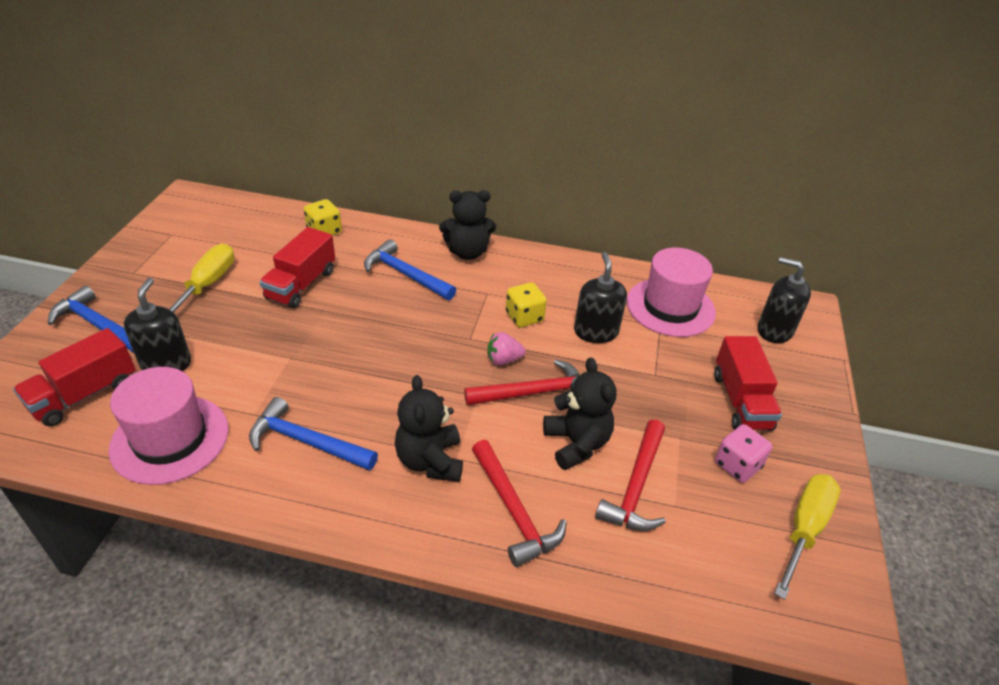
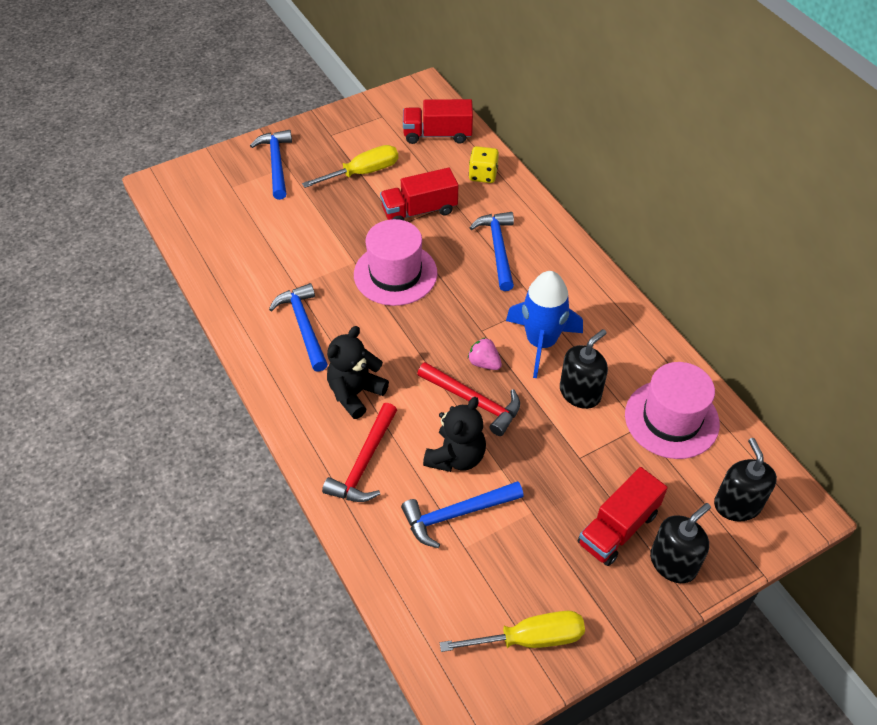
camera: 50 degrees right, 10 degrees up
red truck [13,328,136,427] -> red truck moved to [403,99,473,144]
pink hat [108,367,229,485] -> pink hat moved to [354,219,438,306]
black soap dispenser [124,278,191,371] -> black soap dispenser moved to [650,503,711,583]
black teddy bear [439,190,496,260] -> none
yellow dice [506,282,547,328] -> blue rocket [506,271,583,378]
red hammer [595,419,666,531] -> blue hammer [401,481,524,548]
pink dice [715,424,772,483] -> none

